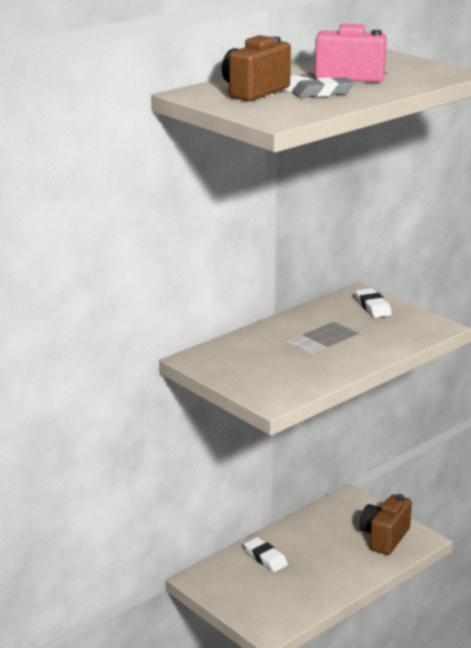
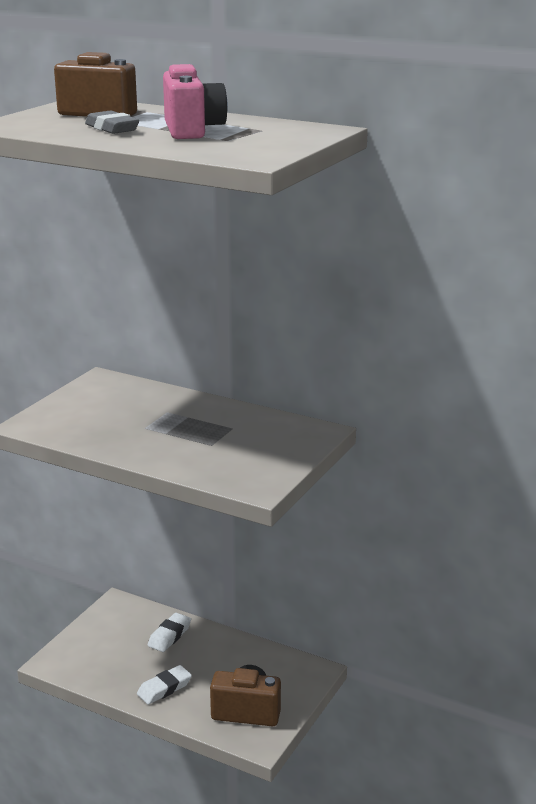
camera: 70 degrees right, 0 degrees up
white eraser [355,288,392,318] -> white eraser moved to [137,665,192,705]

